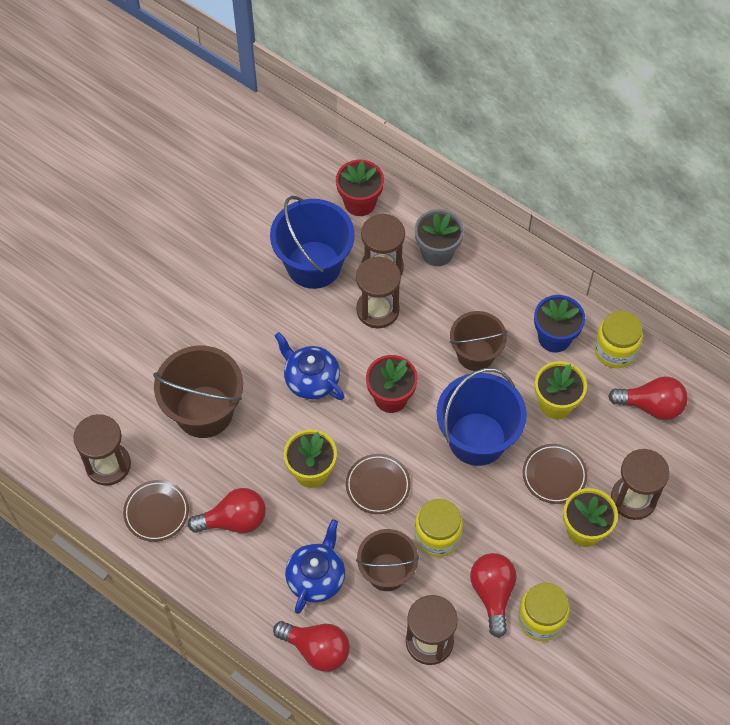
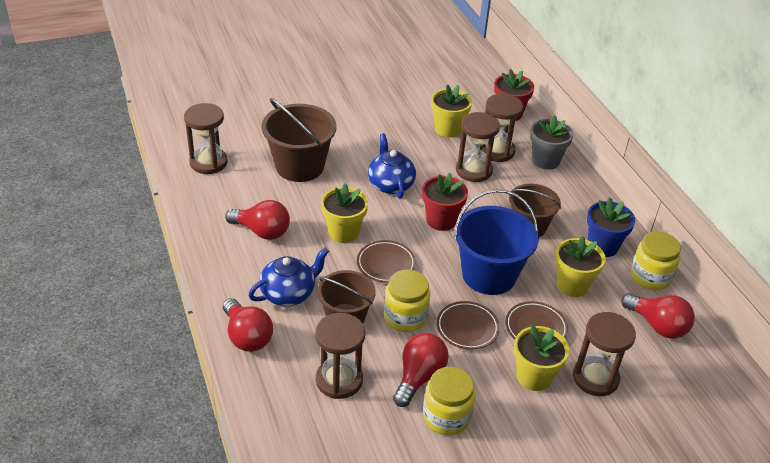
camera: 30 degrees right, 20 degrees down
brown plate [123,480,189,542] -> brown plate moved to [437,301,500,349]
blue bucket [270,196,355,289] -> yellow flower pot [431,85,472,137]

